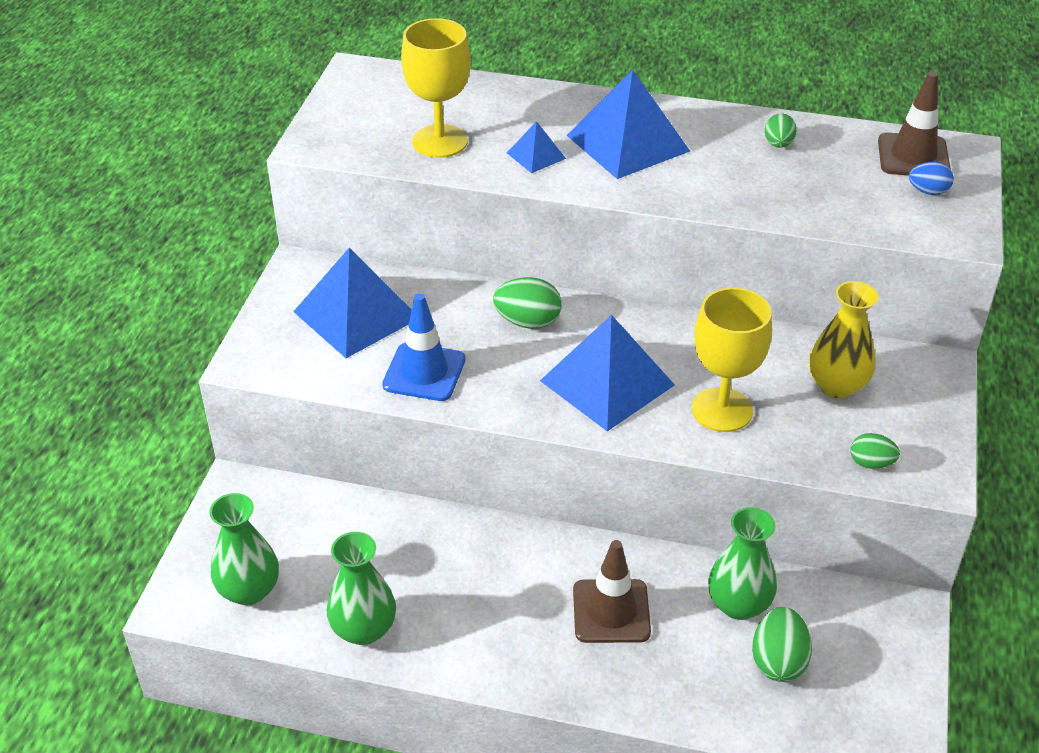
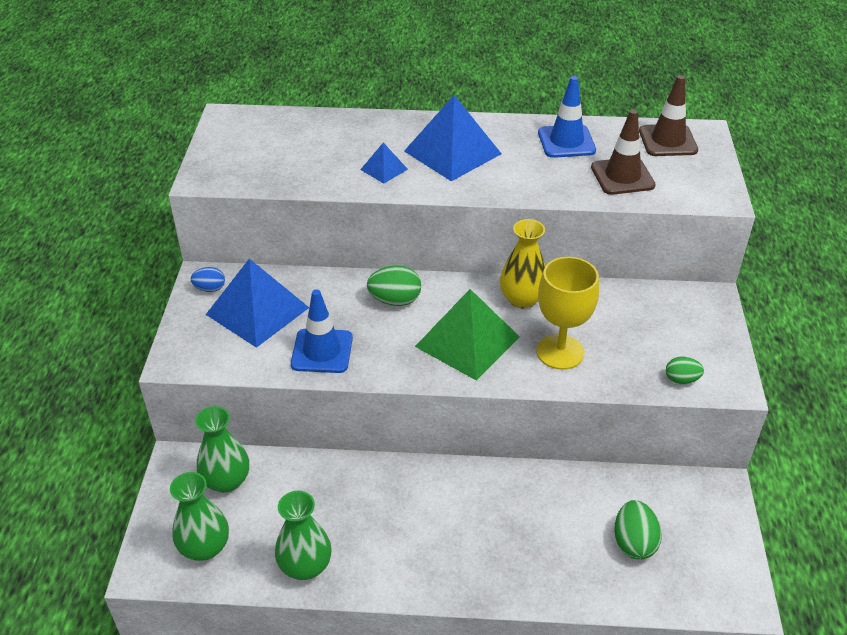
camera: 10 degrees left, 0 degrees up
yellow goblet [401,18,471,158] -> none
blue pyramid [540,315,675,431] -> green pyramid [415,289,520,381]
brown traffic cone [573,540,651,643] -> brown traffic cone moved to [591,109,656,195]
green vase [708,507,777,620] -> green vase moved to [195,406,249,493]
green egg [765,113,797,148] -> blue traffic cone [538,76,596,158]
yellow vase [809,281,879,398] -> yellow vase moved to [500,219,546,308]
blue egg [909,162,954,195] -> blue egg moved to [191,267,225,292]

